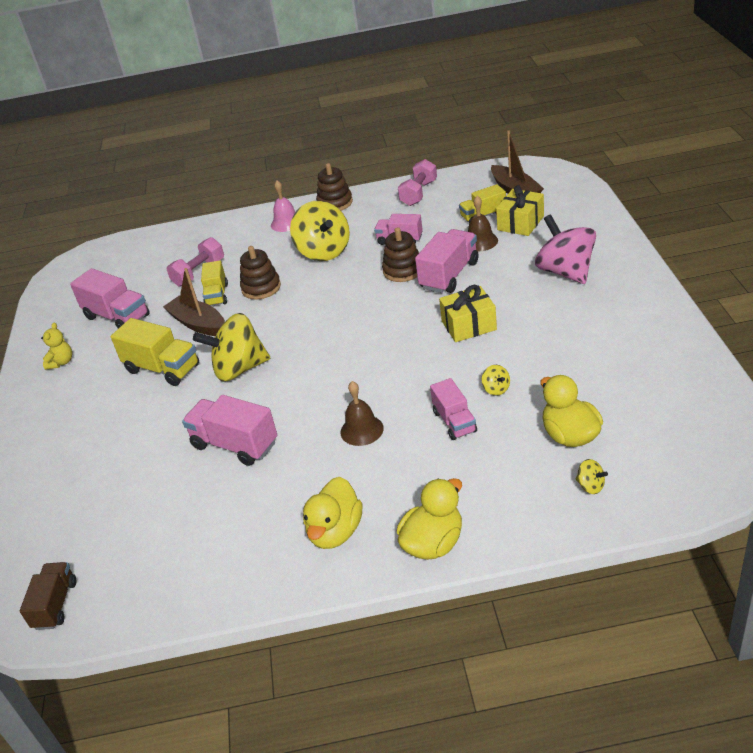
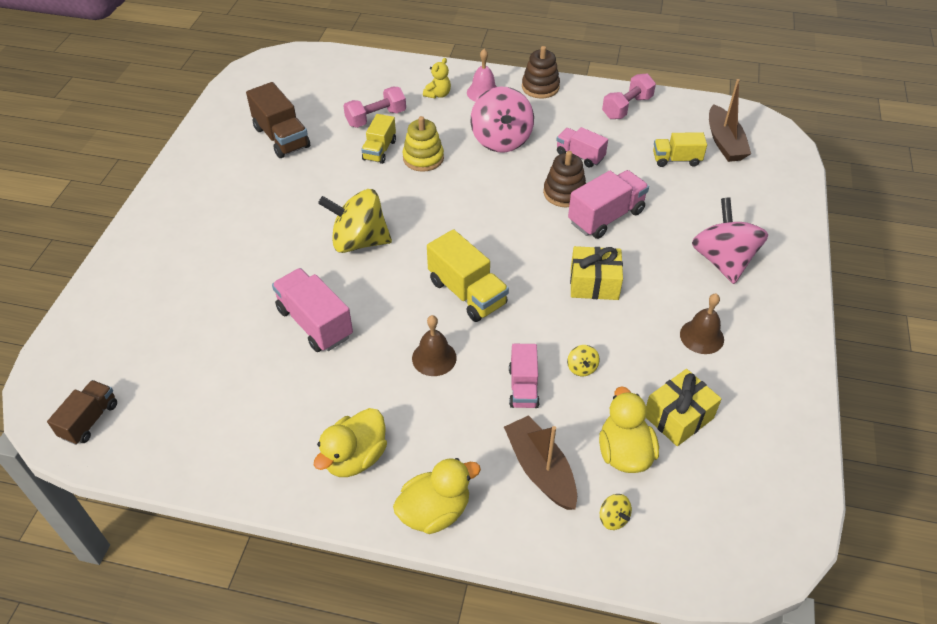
camera: 15 degrees right, 10 degrees up
yellow teddy bear [41,323,72,370] -> yellow teddy bear moved to [423,58,451,99]
pink truck [70,268,150,329] -> brown truck [246,82,310,158]
yellow truck [111,318,199,386] -> yellow truck moved to [427,229,509,322]
brown boat [163,268,225,336] -> brown boat moved to [504,415,577,510]
brown stacking toy [240,246,281,300] -> yellow stacking toy [402,116,444,172]
yellow spinning top [290,201,350,261] -> pink spinning top [471,87,534,152]
brown bell [468,196,498,251] -> brown bell moved to [680,294,724,354]
yellow gift [496,185,544,236] -> yellow gift moved to [646,369,722,446]

